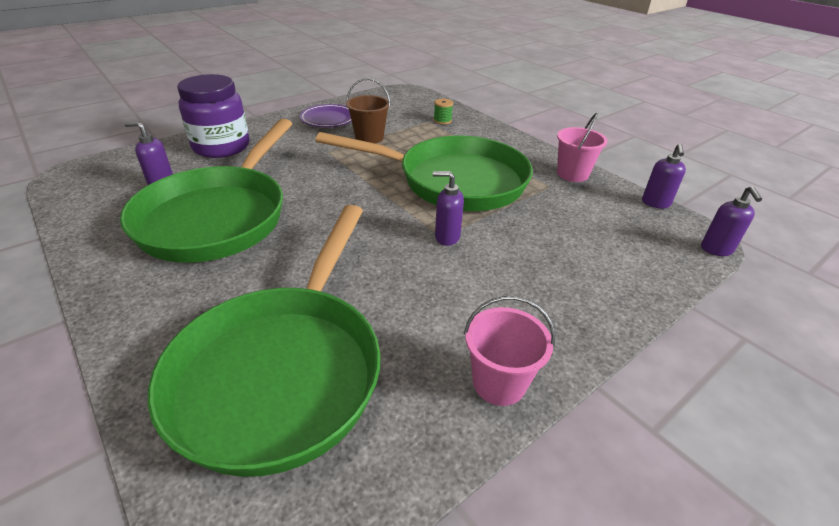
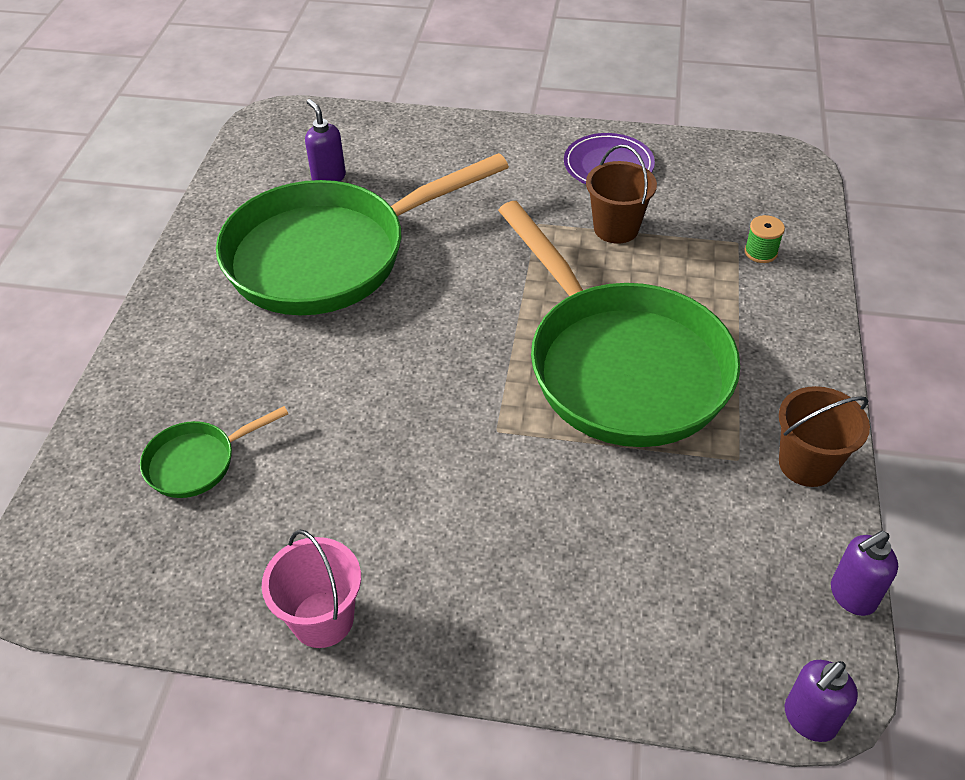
camera: 50 degrees right, 10 degrees up
green pan [148,205,380,477] -> green pan [140,406,289,498], size x0.42
purple jar [177,74,249,158] -> none
purple soap dispenser [433,171,464,246] -> none
pink bucket [557,113,608,182] -> brown bucket [779,386,870,487]

